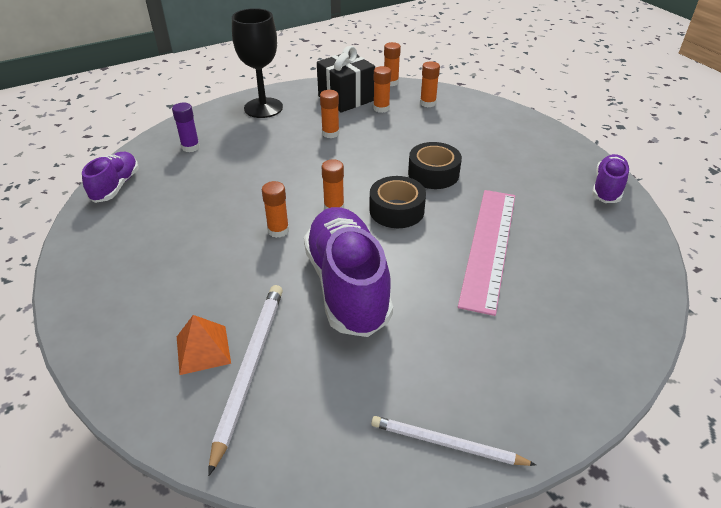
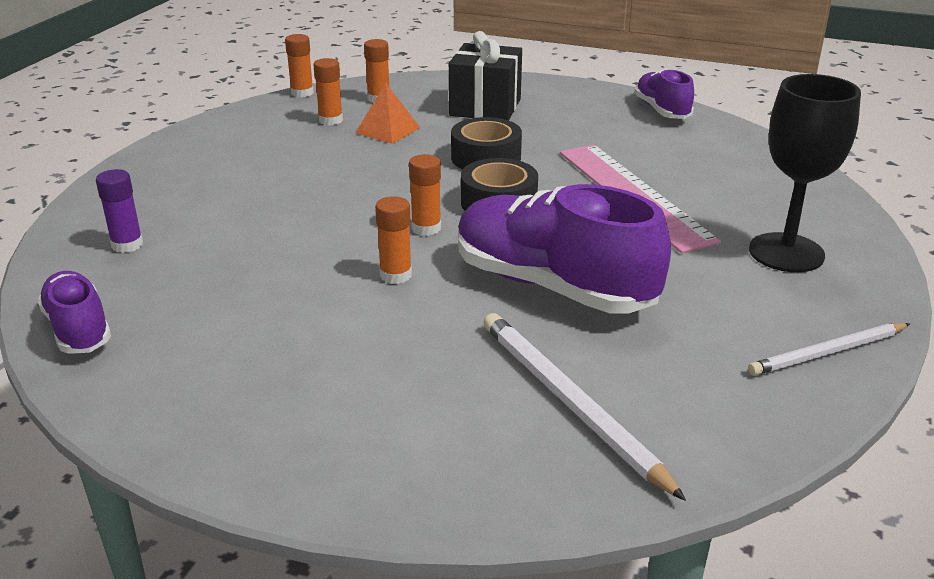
camera: 40 degrees left, 10 degrees down
orange pyramid [177,315,231,375] -> orange pyramid moved to [355,83,420,144]
black goblet [232,8,283,118] -> black goblet moved to [749,74,861,272]
black gift [317,46,375,112] -> black gift moved to [449,31,522,120]
orange glue stick [320,90,339,138] -> none

